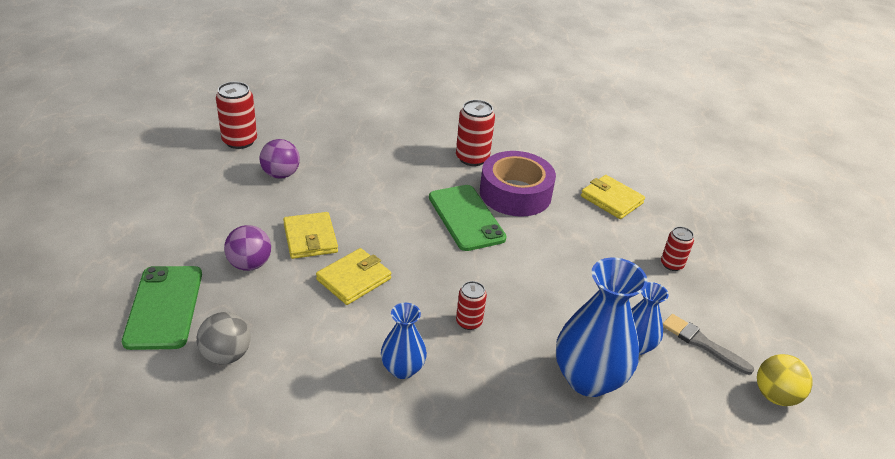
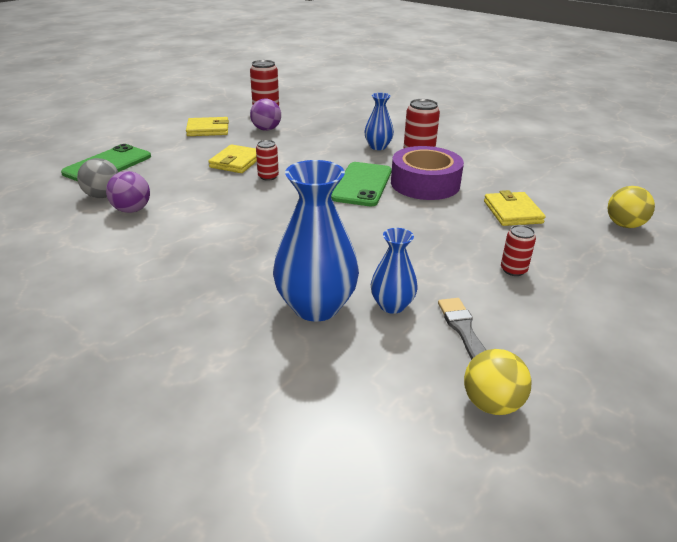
camera: 40 degrees right, 5 degrees down
purple ball [224,225,271,271] -> purple ball moved to [106,171,150,213]
yellow wallet [316,248,391,305] -> yellow wallet moved to [186,117,229,136]
blue vase [381,303,427,379] -> blue vase moved to [364,93,394,150]
red can [456,281,487,330] -> red can moved to [256,140,279,181]
none -> yellow ball [608,186,655,228]

